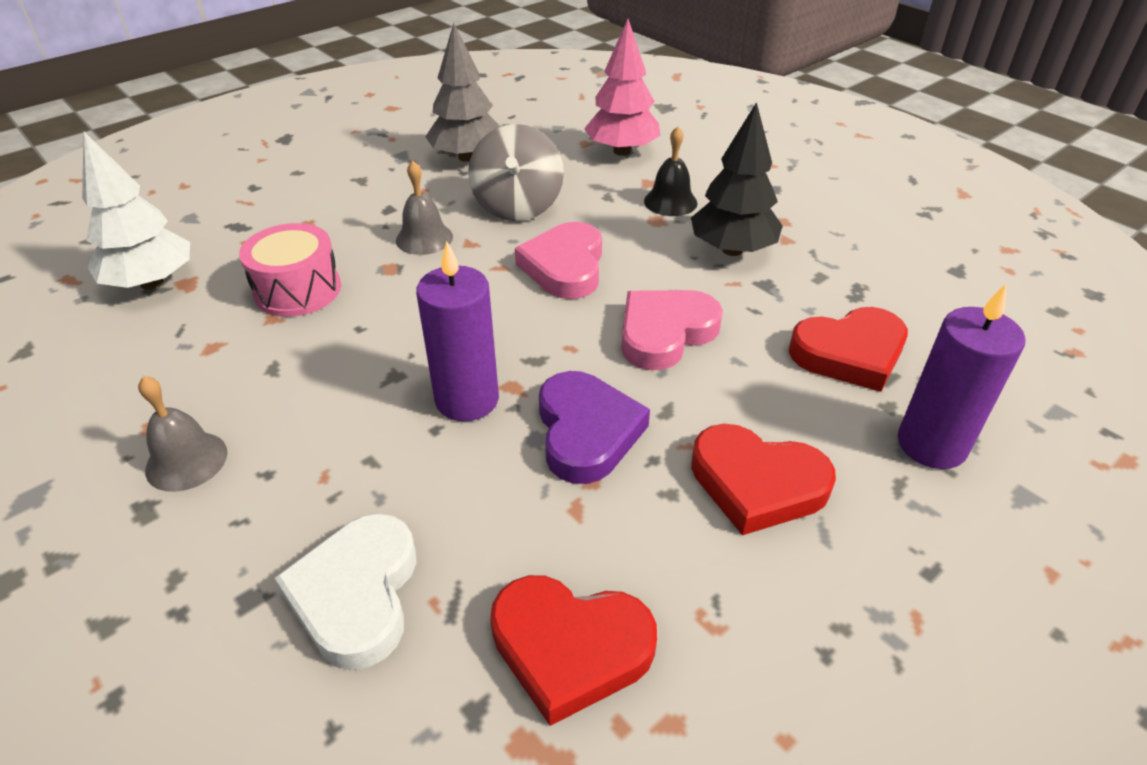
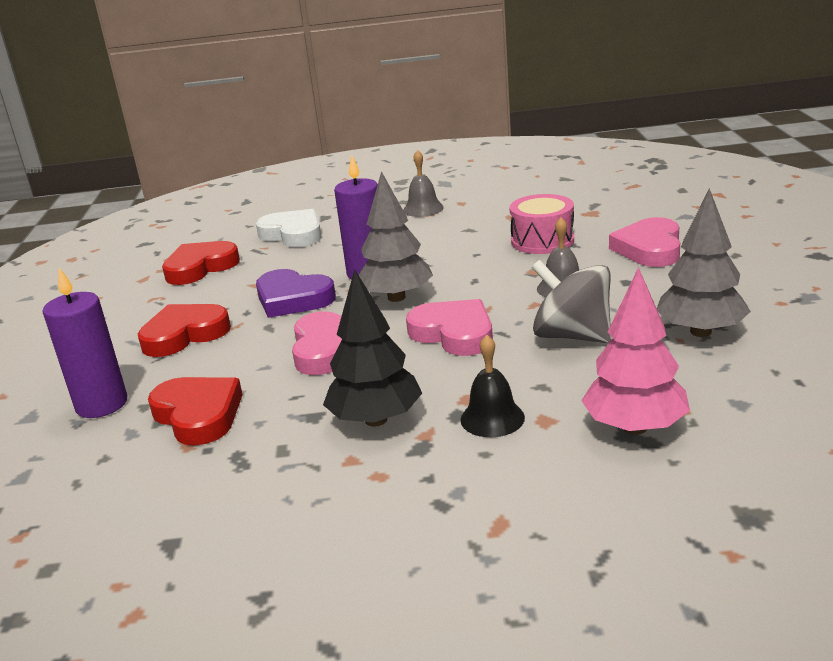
camera: 130 degrees right, 15 degrees down
white tree [82,132,190,290] -> none
red heart [789,307,908,392] -> red heart turned 120 degrees clockwise [148,377,243,445]
none -> grey tree [359,171,433,302]
none -> pink heart [609,217,680,267]

